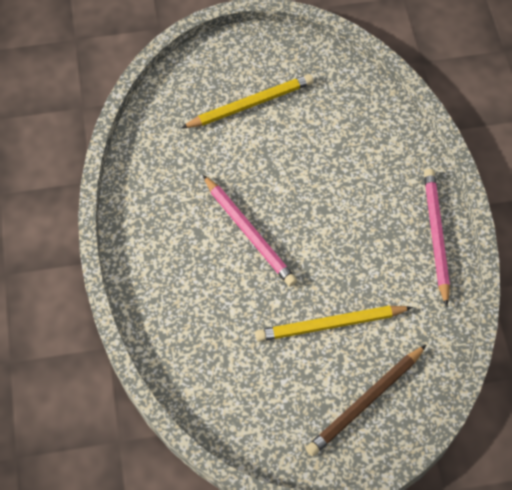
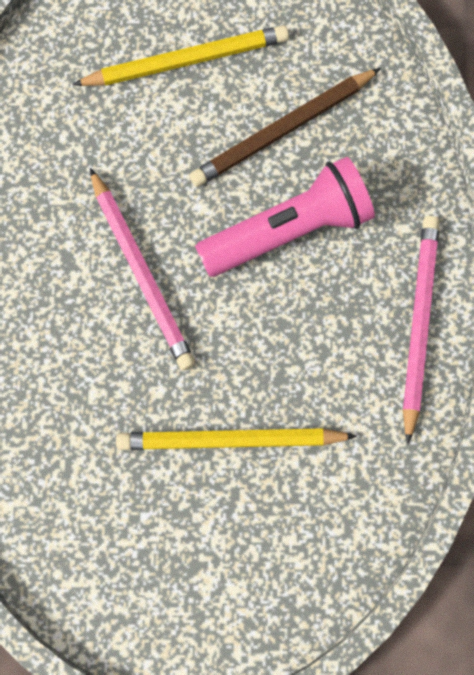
camera: 10 degrees right, 15 degrees up
brown pencil [306,345,426,456] -> brown pencil moved to [189,68,381,187]
none -> pink flashlight [195,157,375,277]

